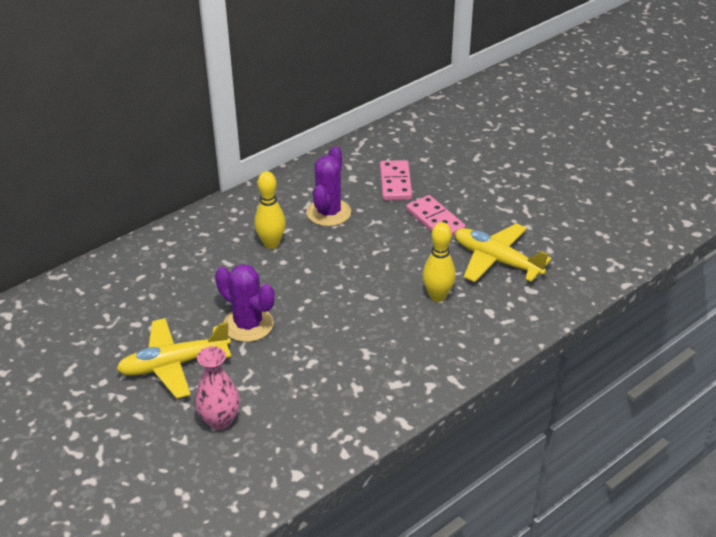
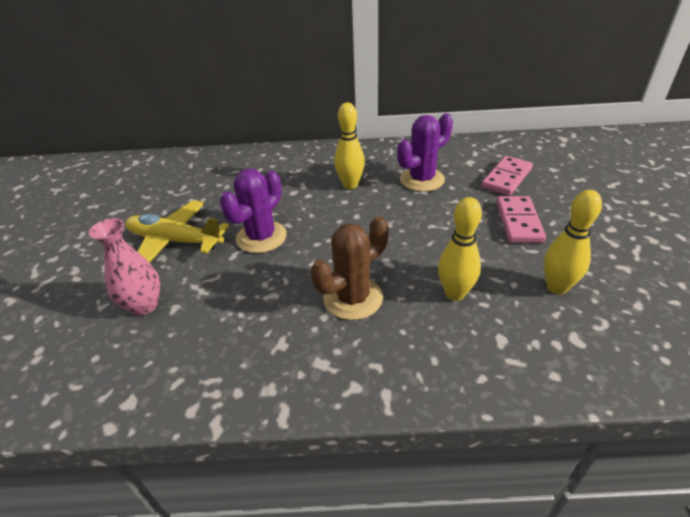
camera: 40 degrees right, 0 degrees up
purple cactus [215,264,275,342] -> purple cactus turned 45 degrees clockwise [220,168,287,253]
yellow plane [455,223,552,282] -> yellow bowling pin [544,190,602,294]
none -> brown cactus [311,216,389,320]

